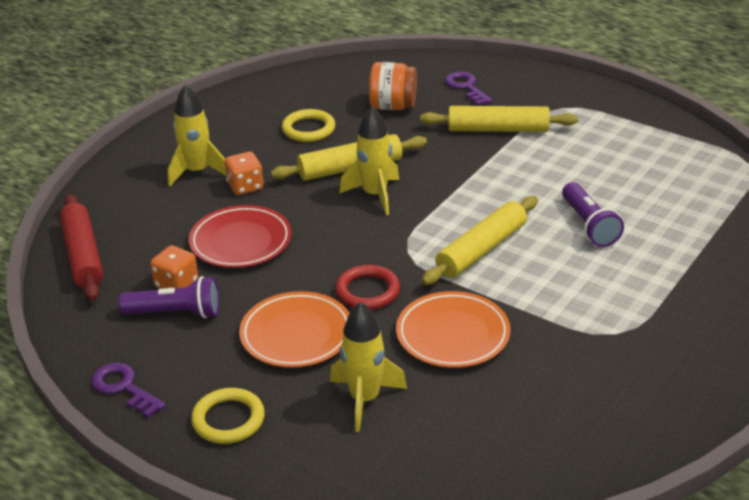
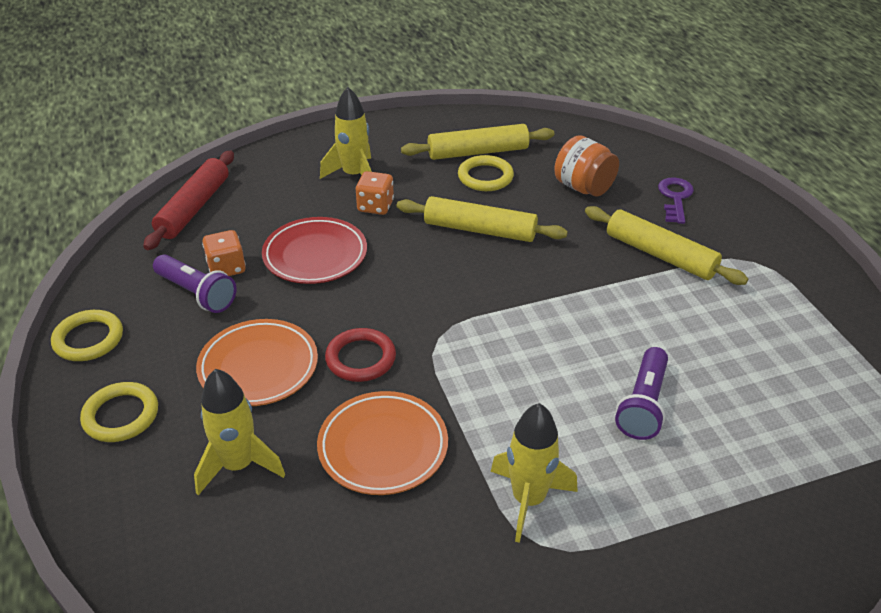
camera: 35 degrees right, 5 degrees up
purple key [92,363,166,418] -> yellow ring [51,310,123,361]
yellow rocket [339,106,399,215] -> yellow rocket moved to [491,403,578,543]
yellow rolling pin [422,196,538,285] -> yellow rolling pin moved to [401,124,554,160]

